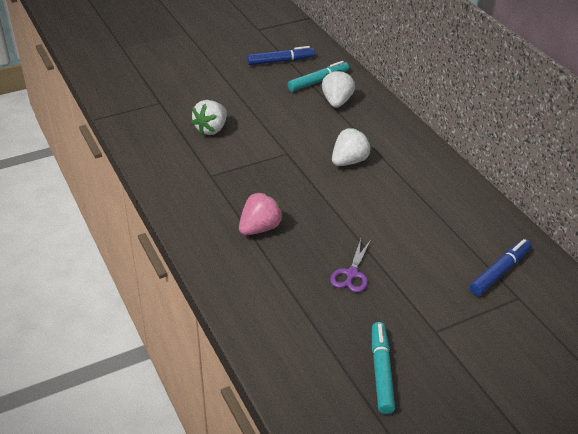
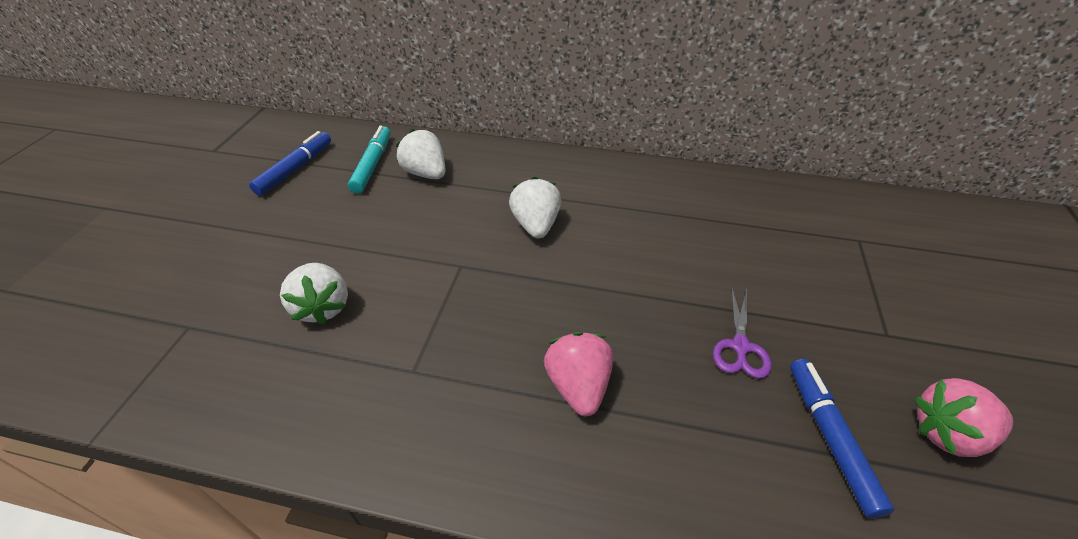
camera: 50 degrees left, 5 degrees up
purple scissors [330,239,371,292] -> purple scissors turned 45 degrees clockwise [713,287,772,379]
turquoise marker [372,322,395,414] -> pink strawberry [915,378,1013,457]
blue marker [469,239,531,296] -> blue marker moved to [790,359,894,519]

